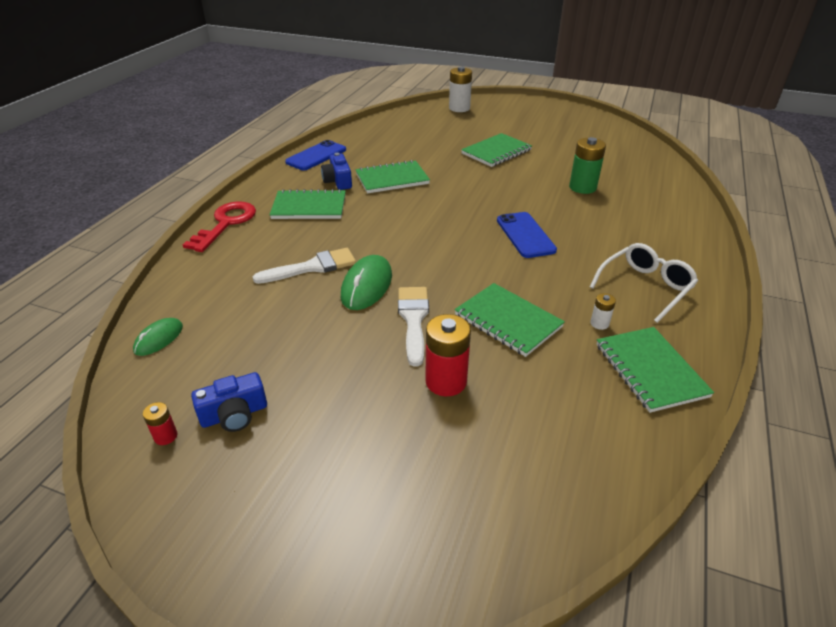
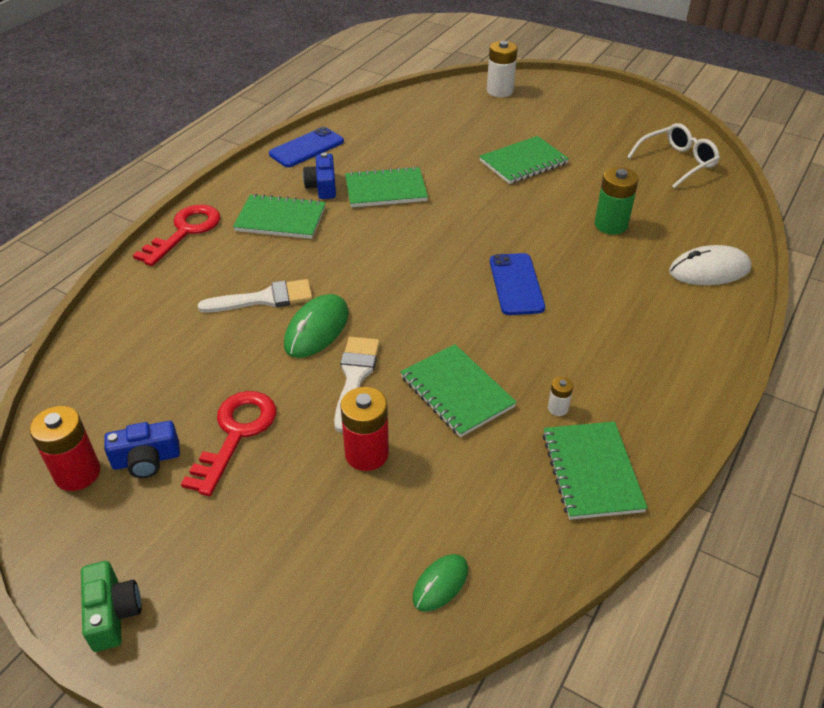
camera: 10 degrees right, 5 degrees up
green mouse [133,318,183,356] -> green mouse moved to [412,554,468,612]
red battery [143,402,178,445] -> red battery [30,406,100,491], size x2.01
white glasses [590,243,698,323] -> white glasses moved to [627,123,720,188]
none -> green camera [81,561,142,652]
none -> red key [181,391,276,496]
none -> white mouse [669,245,751,285]

